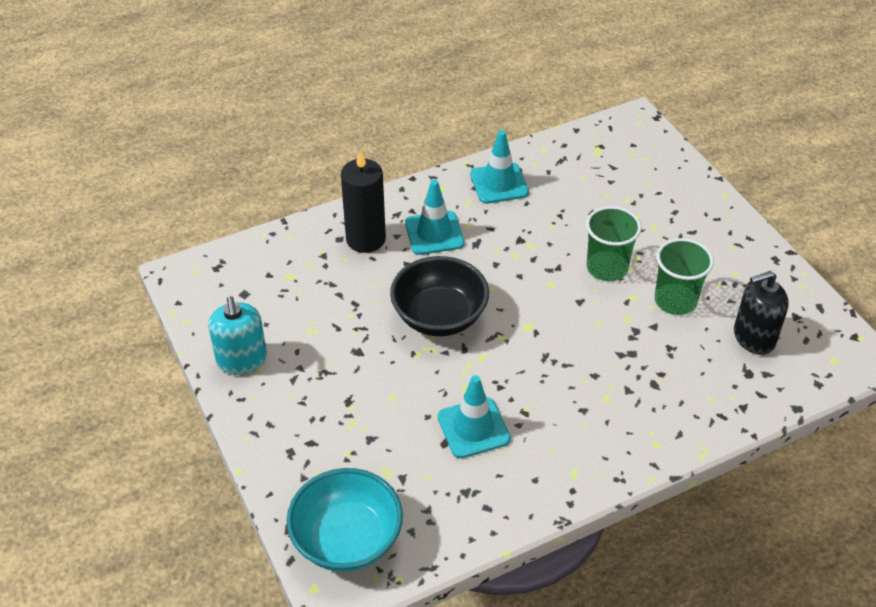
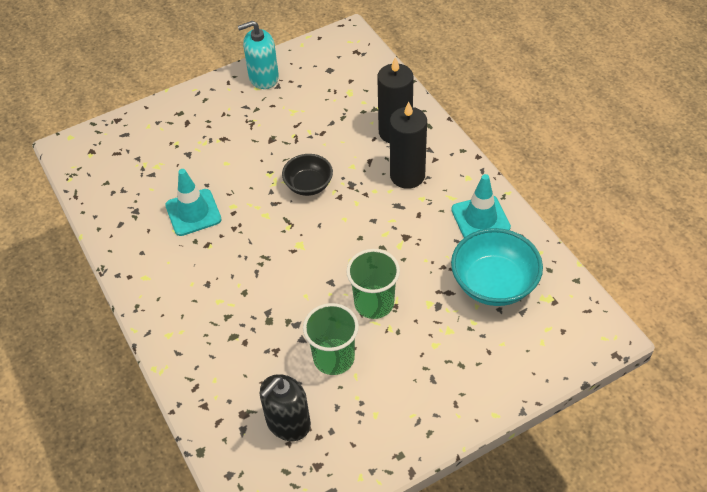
camera: 90 degrees right, 5 degrees up
turquoise bowl [287,468,403,572] -> turquoise bowl moved to [451,228,543,306]
black bowl [390,256,489,336] -> black bowl [282,154,333,196], size x0.62
turquoise traffic cone [405,180,464,255] -> black candle [390,101,427,189]
black soap dispenser [734,271,789,355] -> black soap dispenser turned 120 degrees counterclockwise [260,374,311,441]

